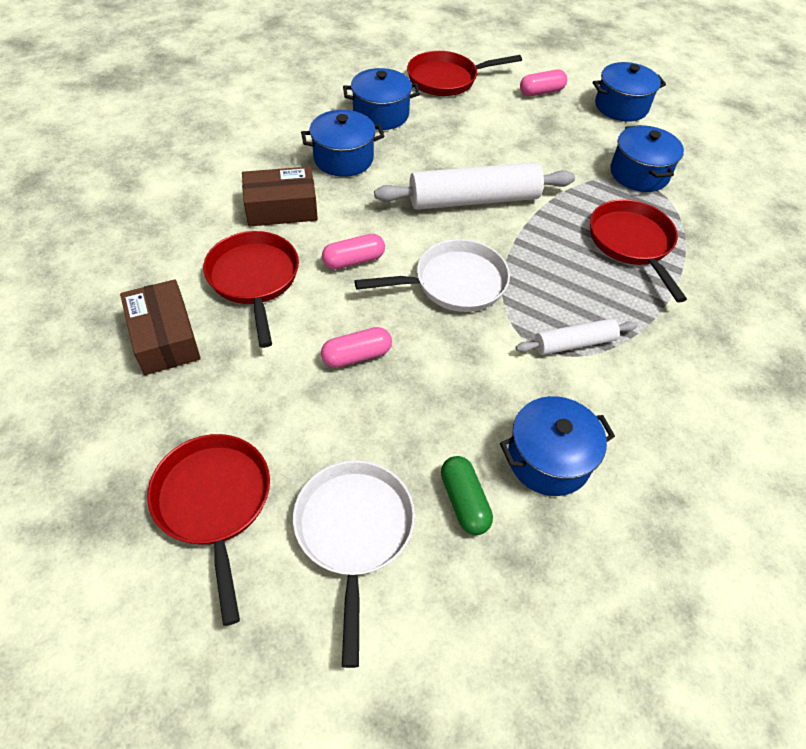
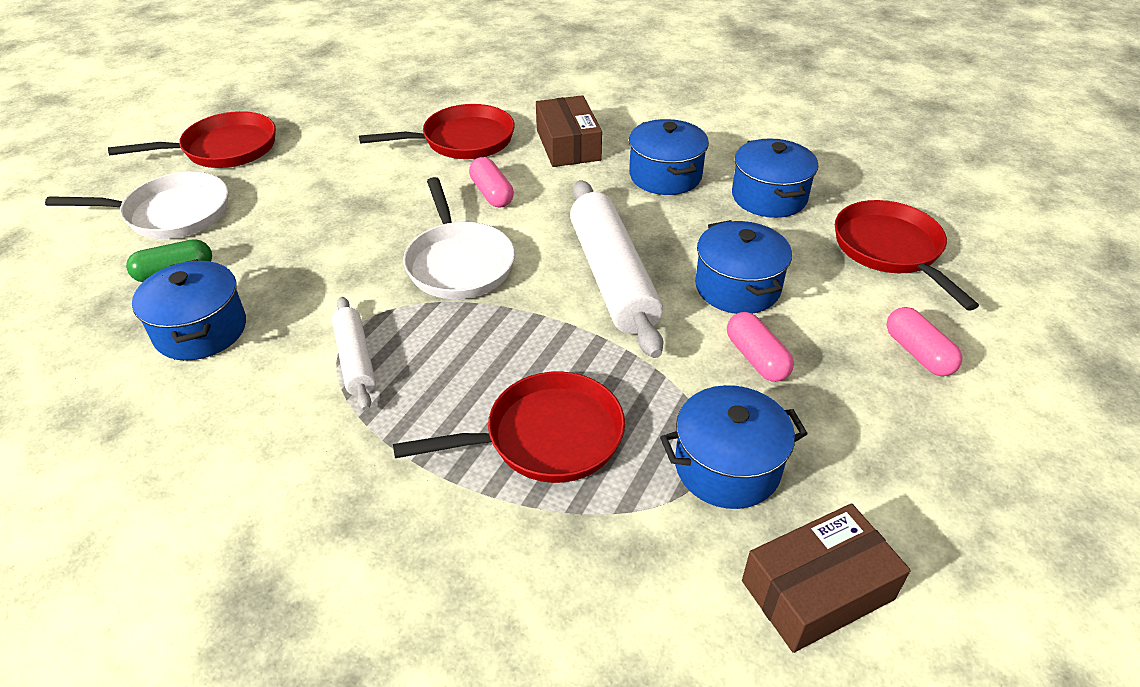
camera: 90 degrees right, 10 degrees down
brown box [120,279,201,375] -> brown box moved to [742,503,911,653]
pink capsule [321,327,392,368] -> pink capsule moved to [727,312,794,382]
blue pot [593,62,666,122] -> blue pot moved to [695,220,792,314]

